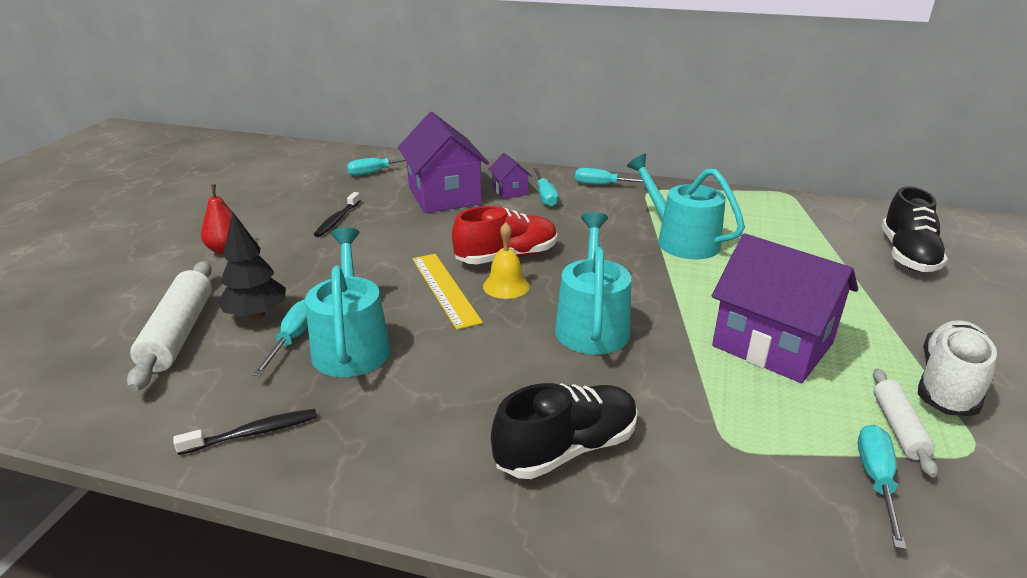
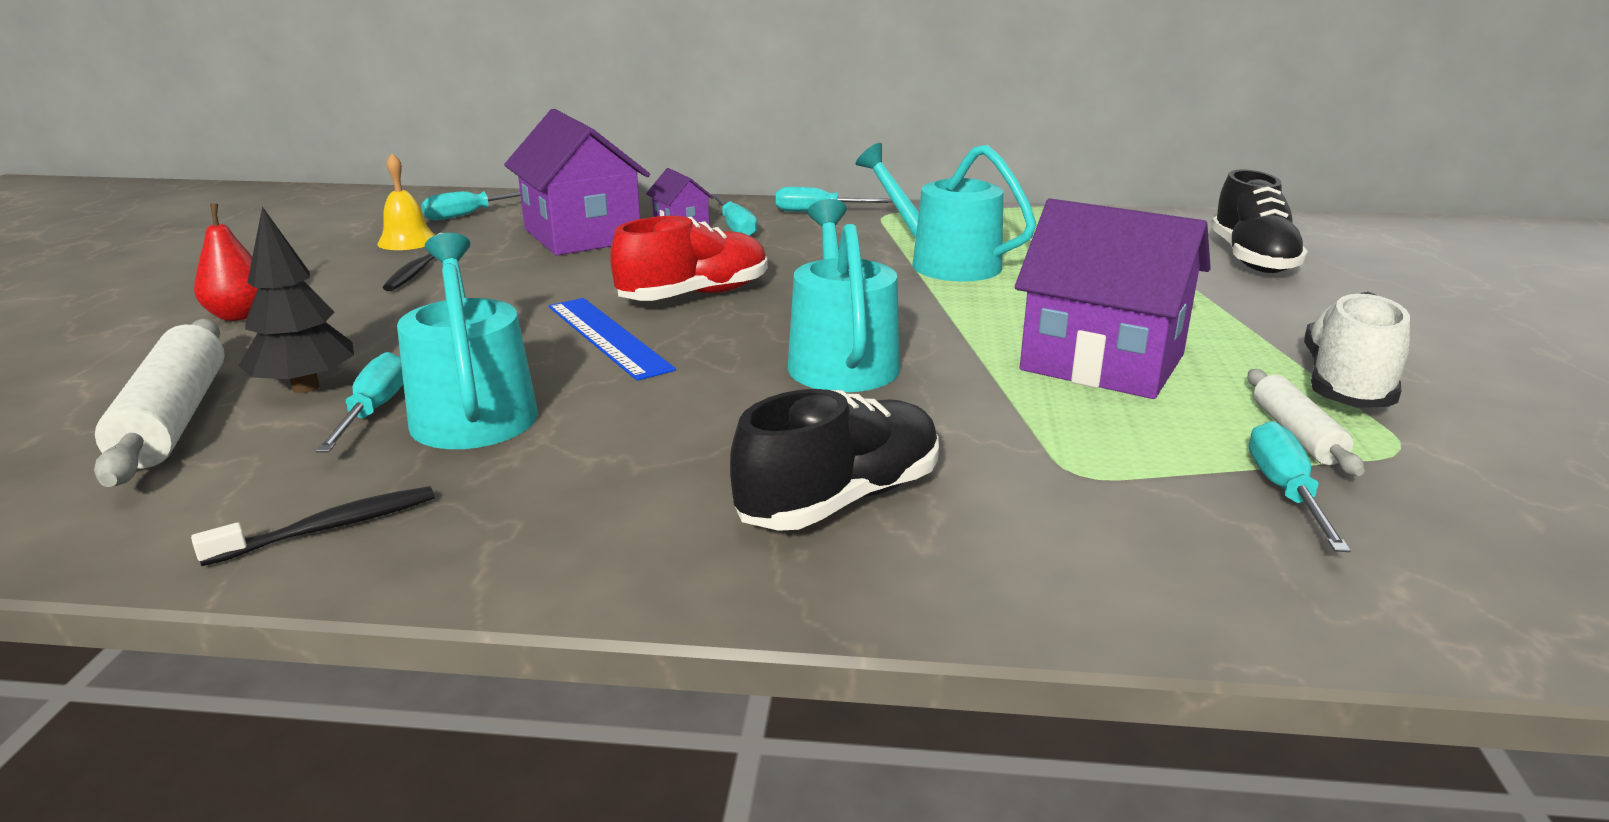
camera: 10 degrees left, 5 degrees down
yellow ruler [412,254,483,330] -> blue ruler [549,298,676,381]
yellow bell [483,222,530,299] -> yellow bell moved to [377,153,435,250]

